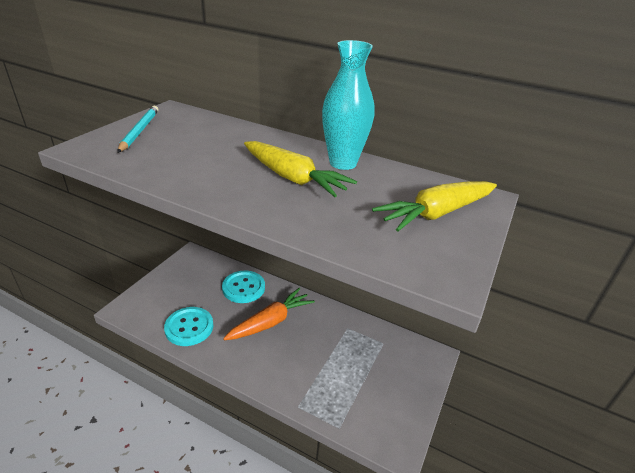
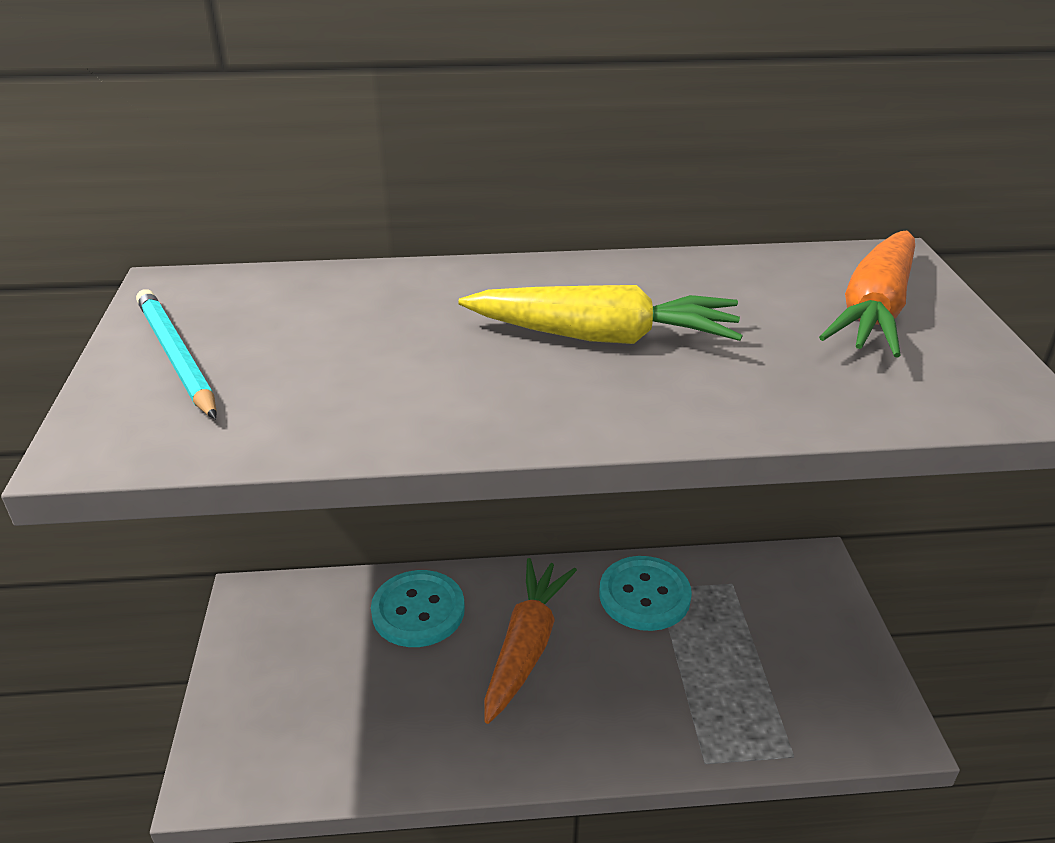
camera: 30 degrees left, 0 degrees up
turquoise button [164,307,213,346] -> turquoise button moved to [599,556,692,631]
turquoise vase [322,40,374,170] -> none
yellow carrot [372,181,497,231] -> orange carrot [819,231,915,357]

